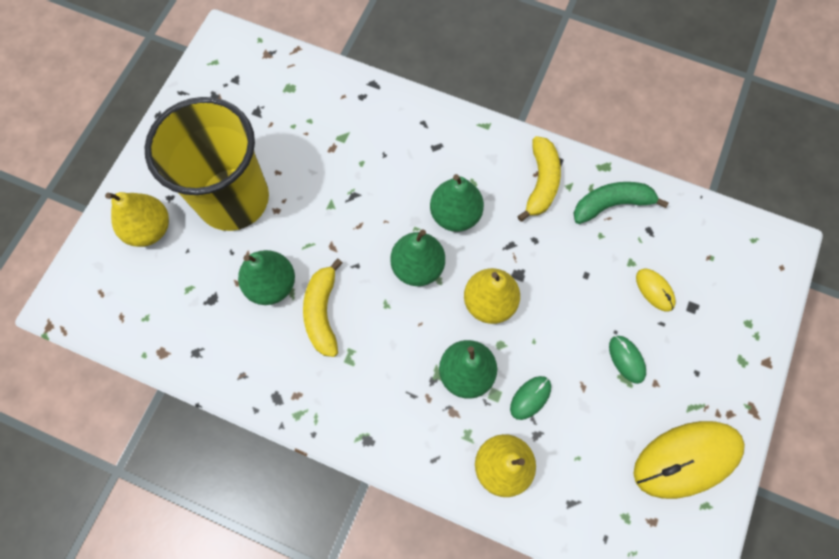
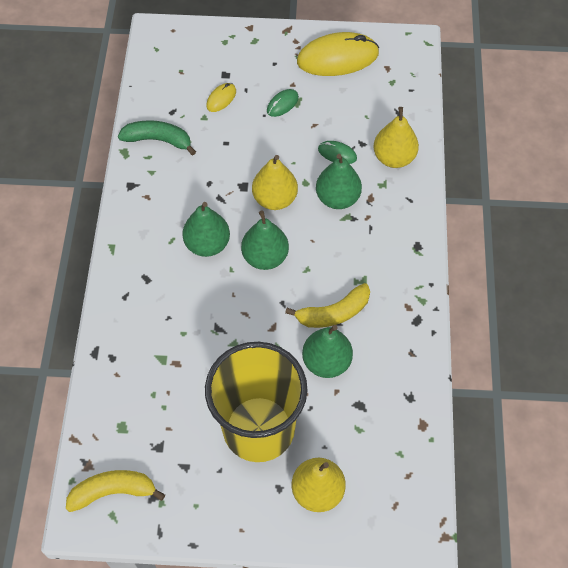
camera: 110 degrees left, 10 degrees down
yellow banana [517,136,561,222] -> yellow banana moved to [66,470,165,512]
green banana [573,182,669,224] -> green banana turned 135 degrees clockwise [118,120,196,156]
yellow mouse [633,421,745,499] -> yellow mouse turned 60 degrees counterclockwise [297,32,379,76]

